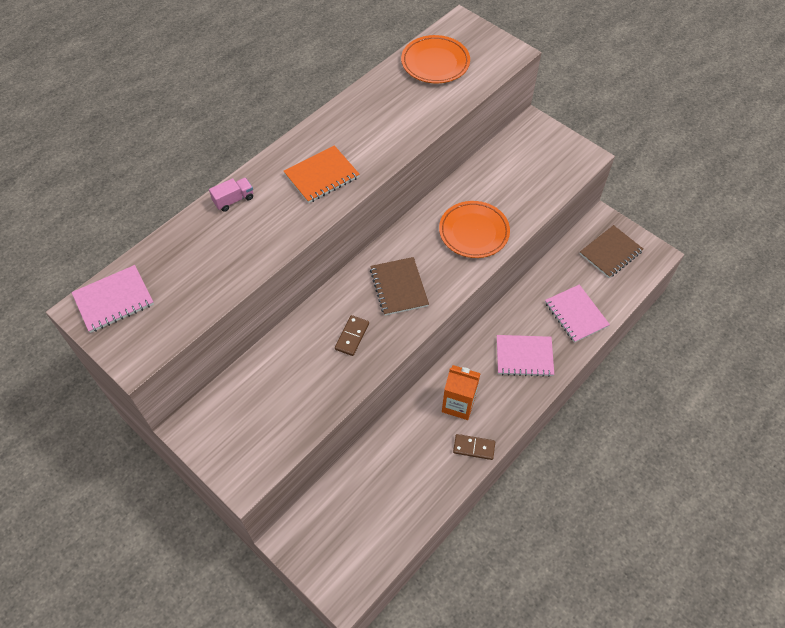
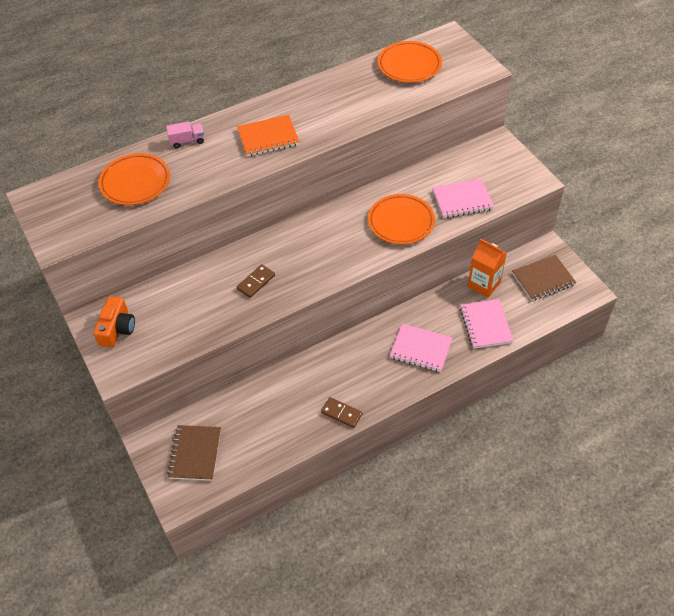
camera: 20 degrees right, 5 degrees down
pink notebook [72,265,154,333] -> pink notebook moved to [432,178,494,218]
brown notebook [370,257,429,316] -> brown notebook moved to [167,425,221,481]
orange carton [442,365,481,420] -> orange carton moved to [468,239,507,298]
none -> orange camera [93,296,135,348]
none -> orange plate [98,153,170,205]

